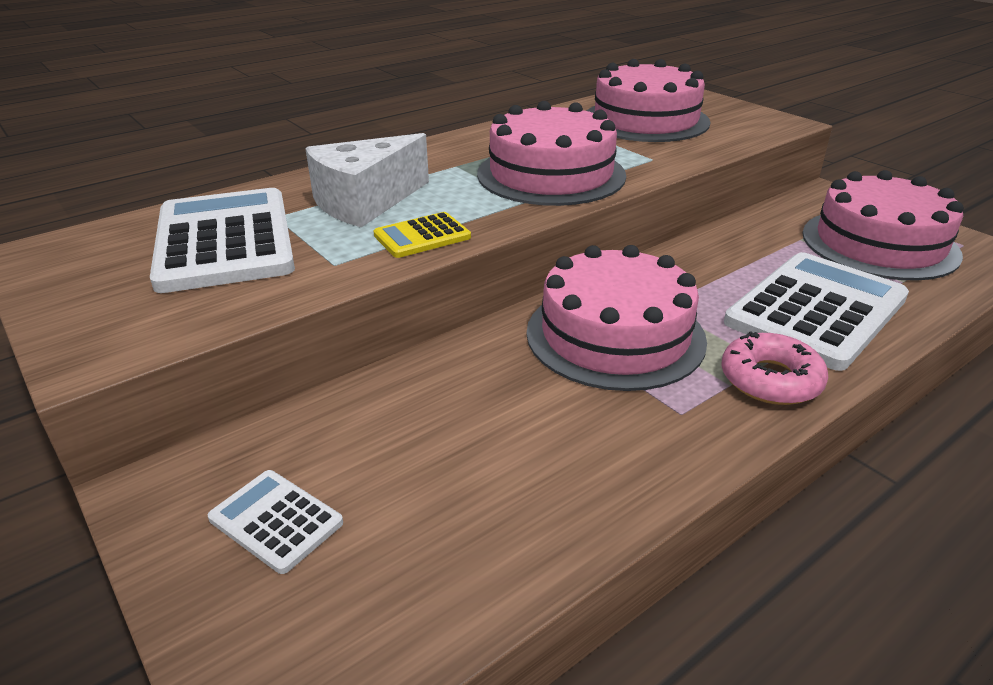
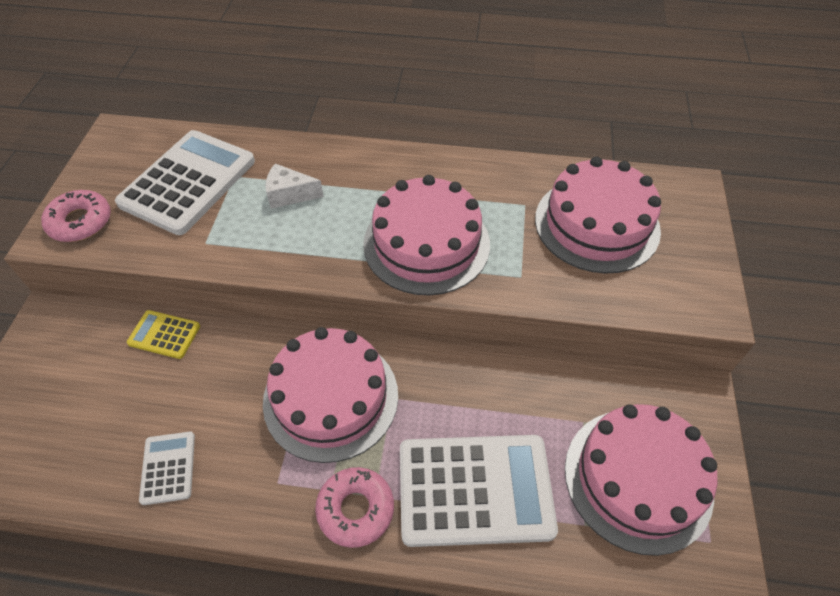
camera: 45 degrees right, 20 degrees up
white calculator [208,470,343,574] -> white calculator moved to [139,432,195,505]
white cheese [305,133,429,227] -> white cheese [265,164,324,209], size x0.59
yellow calculator [374,212,471,258] -> yellow calculator moved to [127,310,200,359]
none -> pink donut [41,190,111,242]

